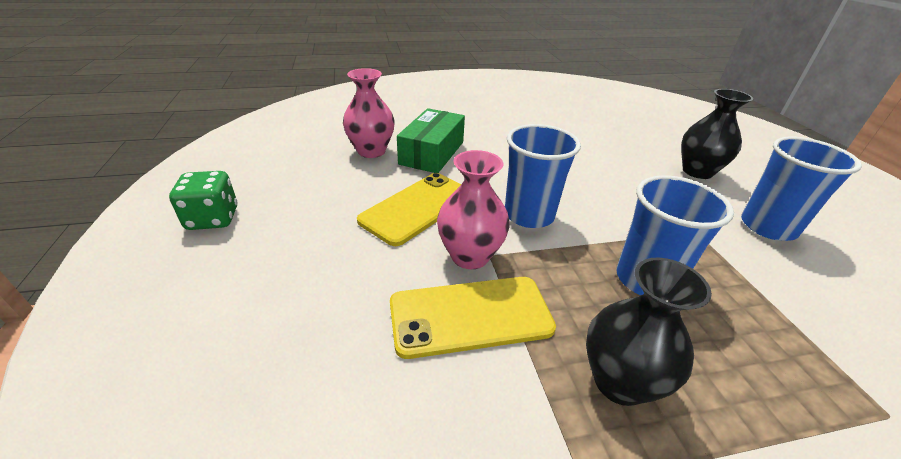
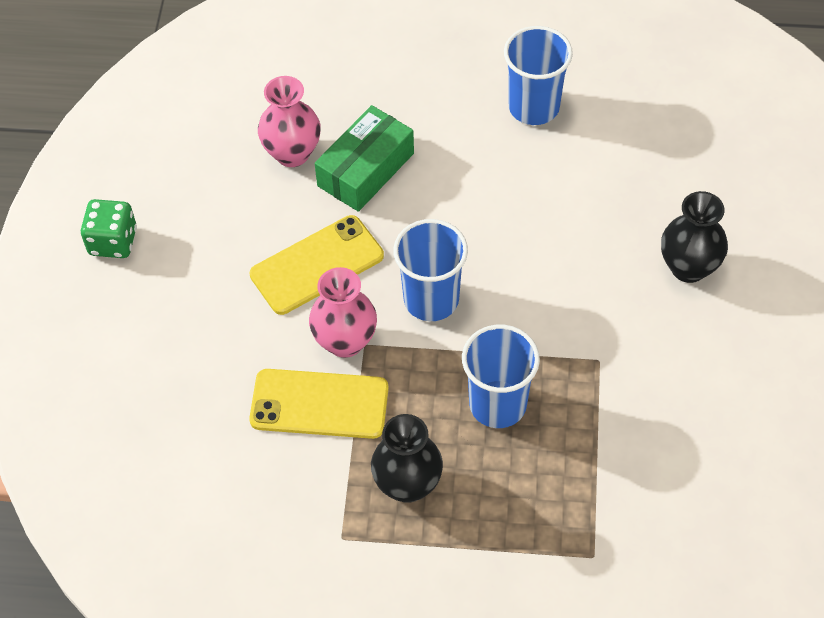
camera: 20 degrees right, 20 degrees up
blue cup [741,137,862,241] -> blue cup moved to [504,26,573,125]

